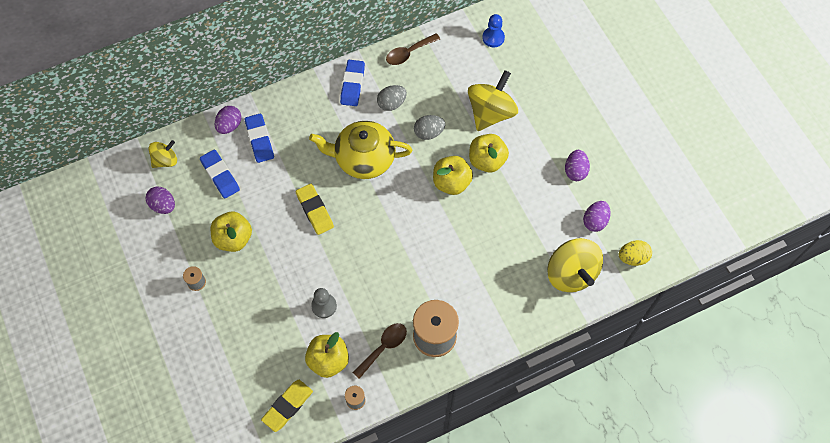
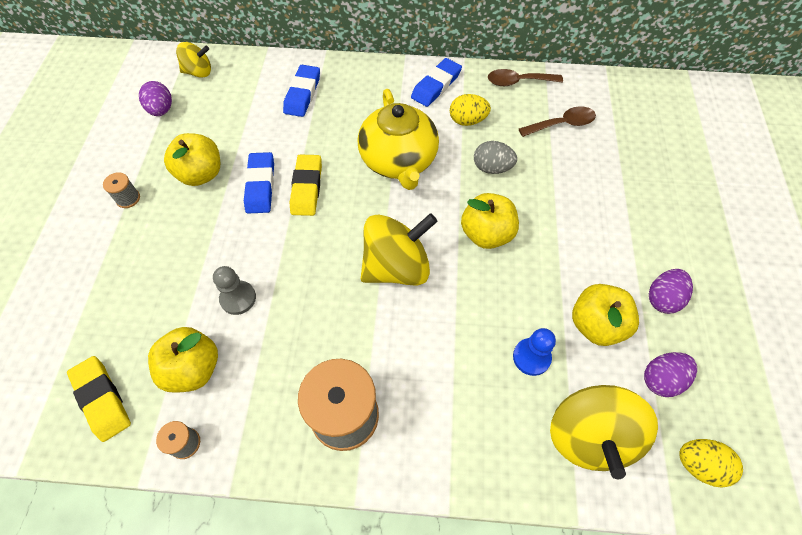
camera: 30 degrees right, 5 degrees down
blue eraser [200,150,240,198] -> blue eraser moved to [244,152,274,214]
purple egg [215,106,242,134] -> none
yellow eraser [261,380,313,432] -> yellow eraser turned 75 degrees clockwise [67,356,131,442]
yellow teapot [309,121,412,179] -> yellow teapot turned 135 degrees counterclockwise [358,89,439,190]
brown spoon [352,323,407,379] -> brown spoon moved to [519,106,596,137]
grey egg [377,85,407,111] -> yellow egg [450,94,491,126]
yellow spinning top [468,70,518,131] -> yellow spinning top moved to [361,213,438,286]
yellow apple [469,134,509,173] -> yellow apple moved to [572,284,639,346]
blue pawn [482,14,505,47] -> blue pawn moved to [513,328,556,376]

